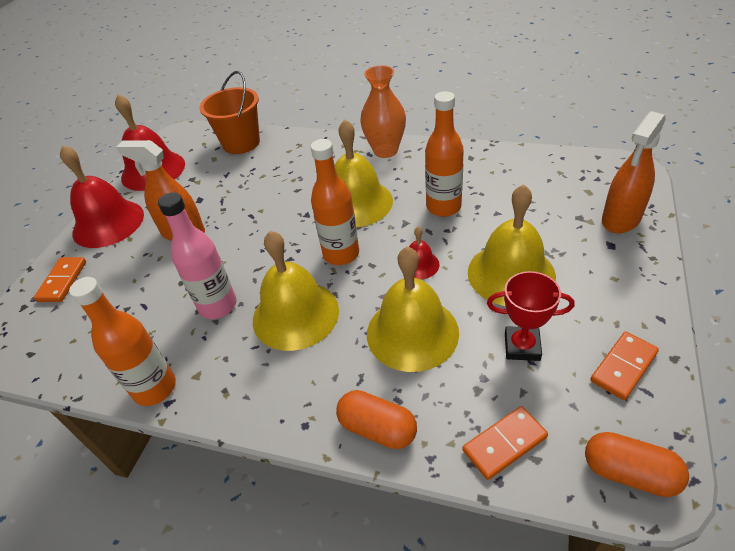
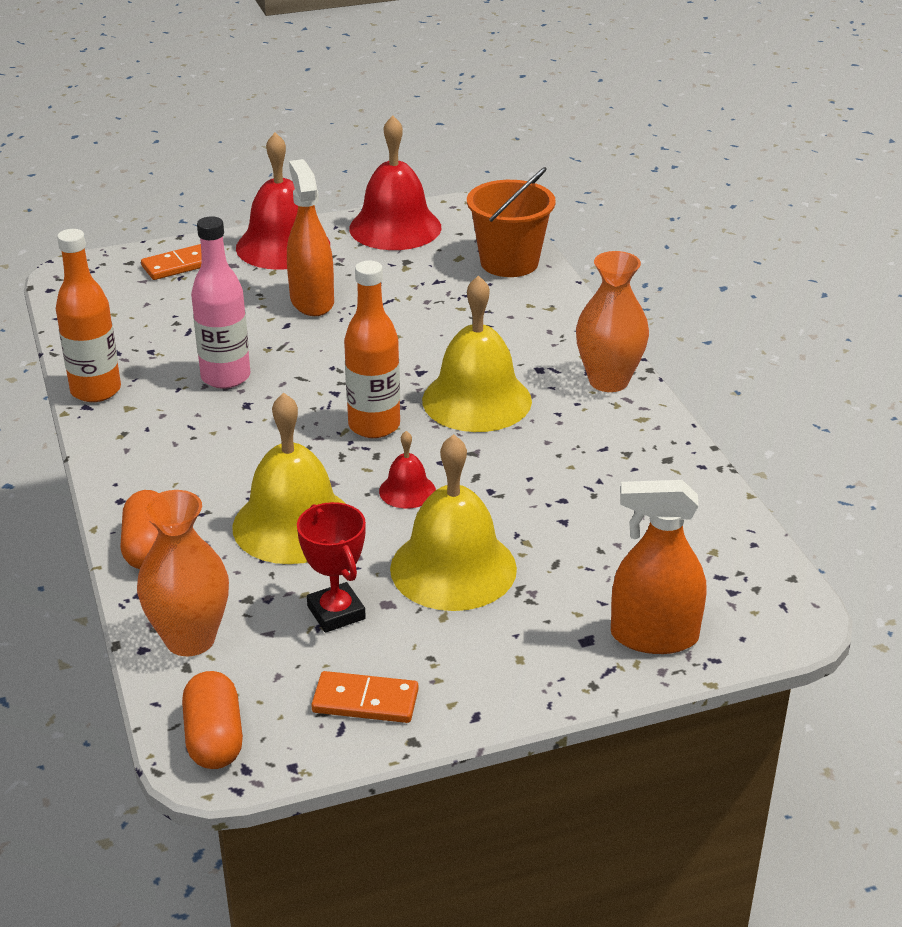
camera: 50 degrees right, 10 degrees down
yellow bell [253,231,339,351] -> none
orange bottle [425,91,464,217] -> none
orange domino [462,406,548,480] -> orange vase [137,490,229,656]

